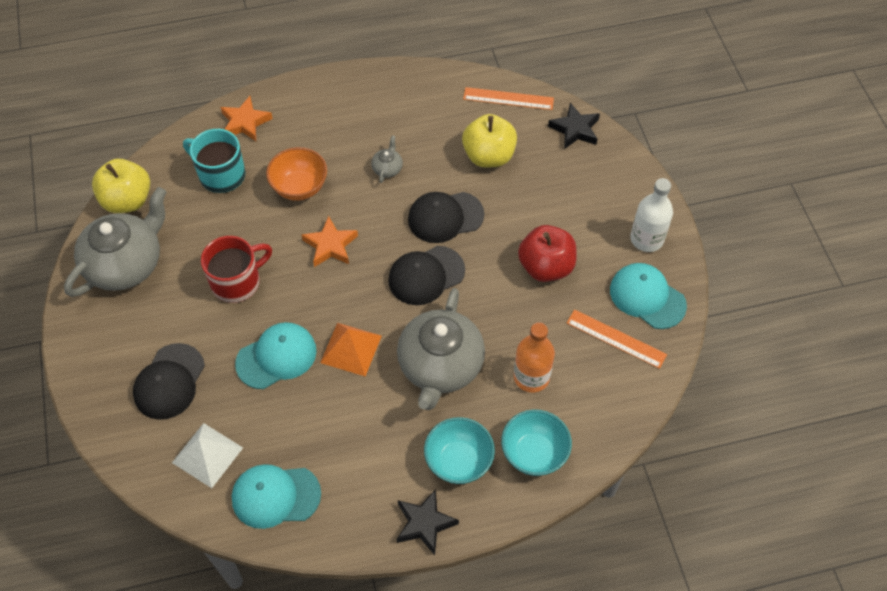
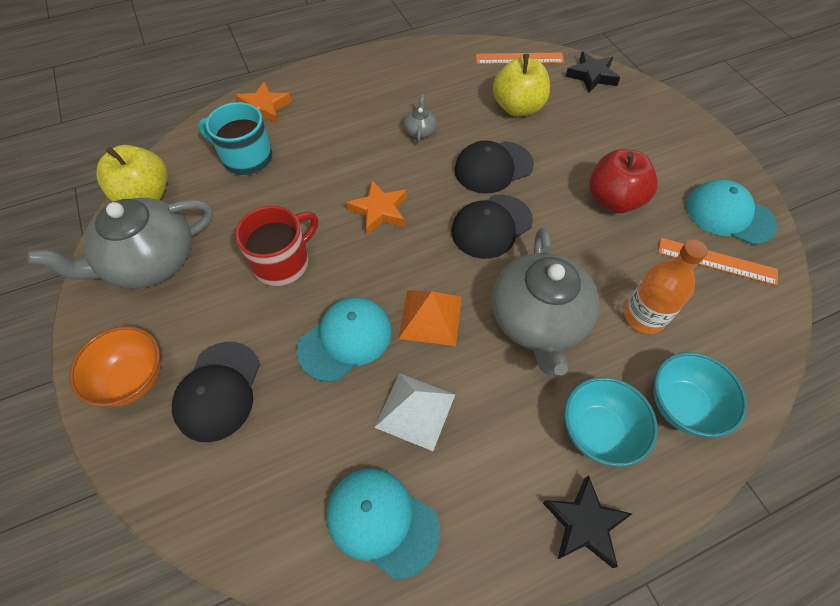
camera: 10 degrees left, 0 degrees up
grey teapot [64,187,167,297] -> grey teapot turned 150 degrees counterclockwise [28,198,213,288]
white pyramid [172,423,243,488] -> white pyramid moved to [374,373,455,451]
turquoise cap [232,464,321,529] -> turquoise cap turned 45 degrees clockwise [327,468,440,579]
orange bowl [266,147,327,201] -> orange bowl moved to [69,326,161,407]
white bottle [630,178,673,252] -> none

